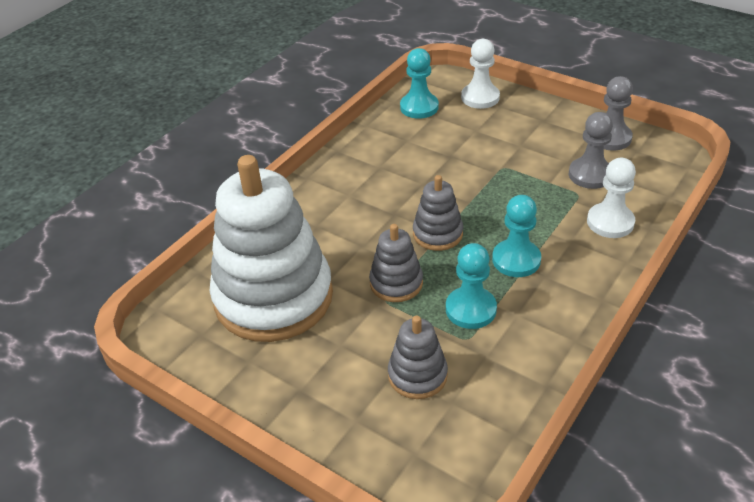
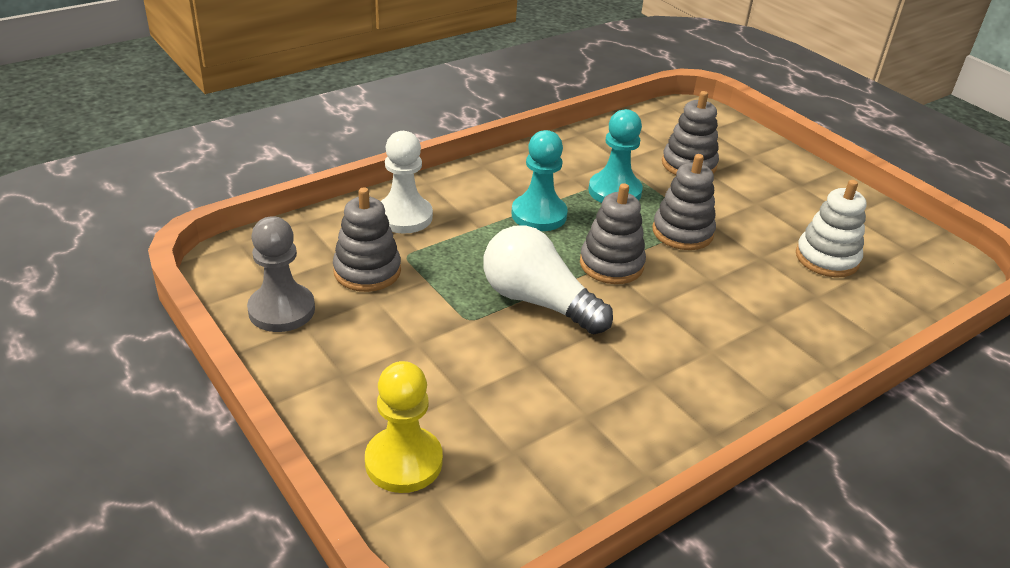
camera: 165 degrees left, 5 degrees down
white stacking toy [210,155,333,342] -> white stacking toy [796,180,867,277], size x0.45
turquoise pawn [400,48,439,119] -> none
white pawn [461,39,500,109] -> yellow pawn [365,361,443,493]
grey pawn [569,112,613,189] -> grey stacking toy [333,187,401,292]
none -> white light bulb [483,225,613,334]

